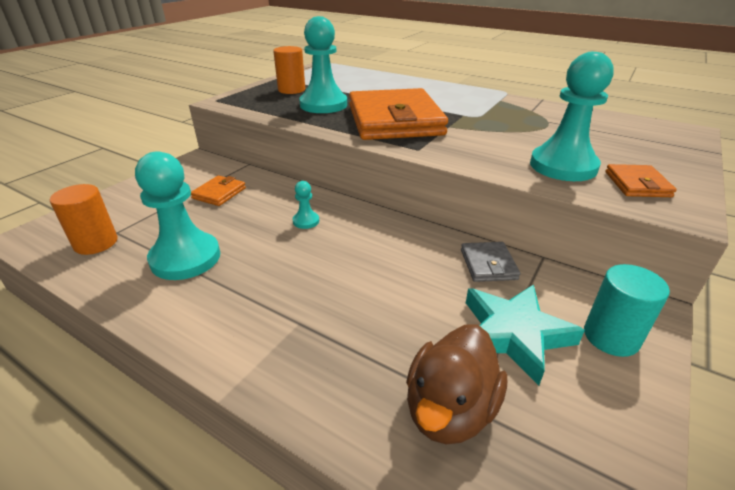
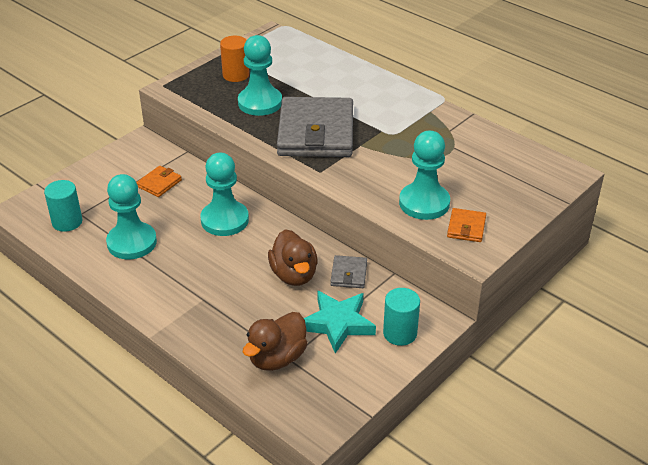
camera: 10 degrees right, 5 degrees up
orange cylinder [50,184,117,255] -> turquoise cylinder [44,180,82,232]
turquoise pawn [293,181,319,229] -> turquoise pawn [200,153,249,236], size x2.25
orange wallet [349,88,448,140] -> grey wallet [277,97,353,157]
none -> brown duck [268,229,318,286]

